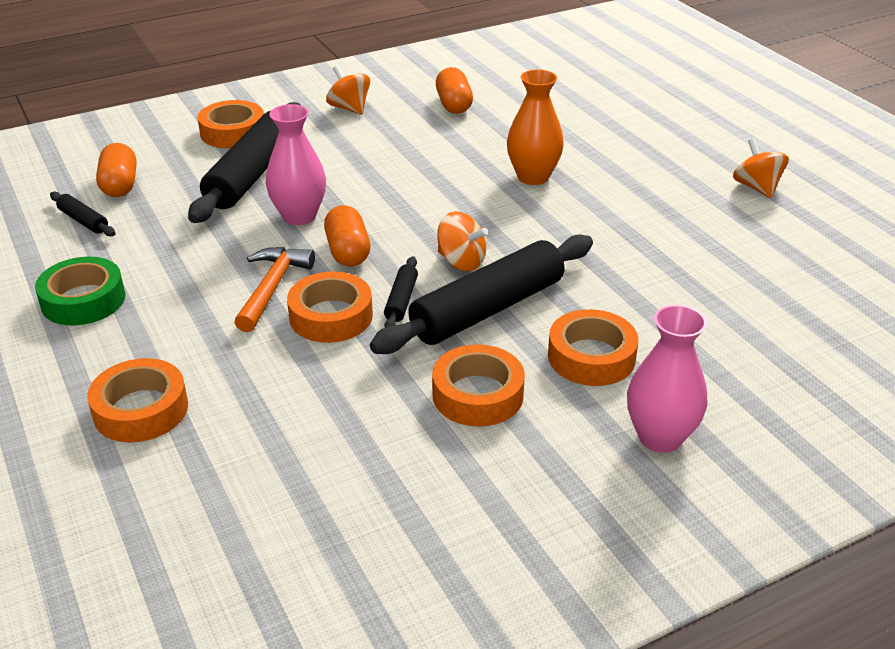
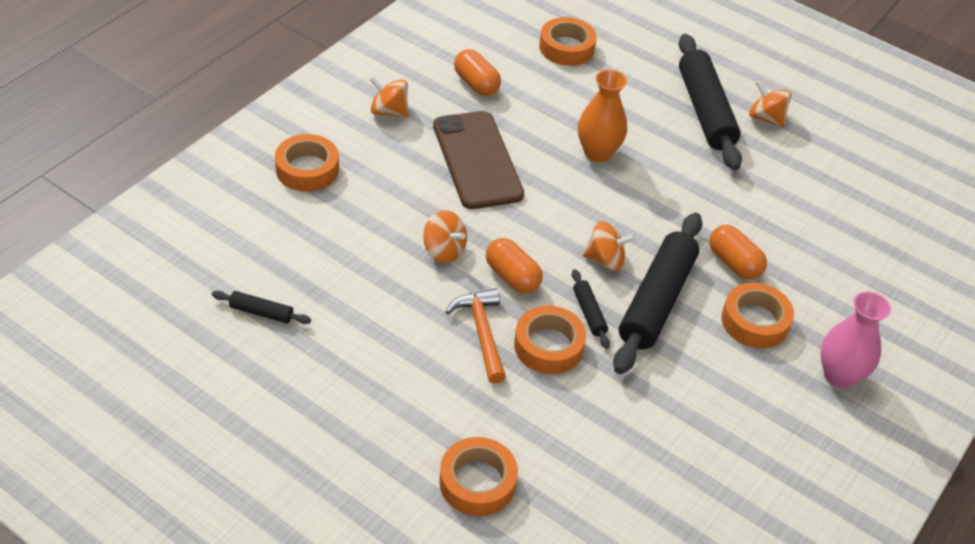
camera: 30 degrees left, 10 degrees up
green tape [35,257,125,325] -> none
orange capsule [96,143,137,197] -> orange capsule moved to [709,225,767,280]
black rolling pin [188,102,301,223] -> black rolling pin moved to [679,34,742,170]
pink vase [266,104,326,225] -> orange spinning top [423,210,467,263]
orange tape [432,344,525,427] -> orange tape moved to [539,17,597,66]
none -> brown phone [433,111,524,209]

